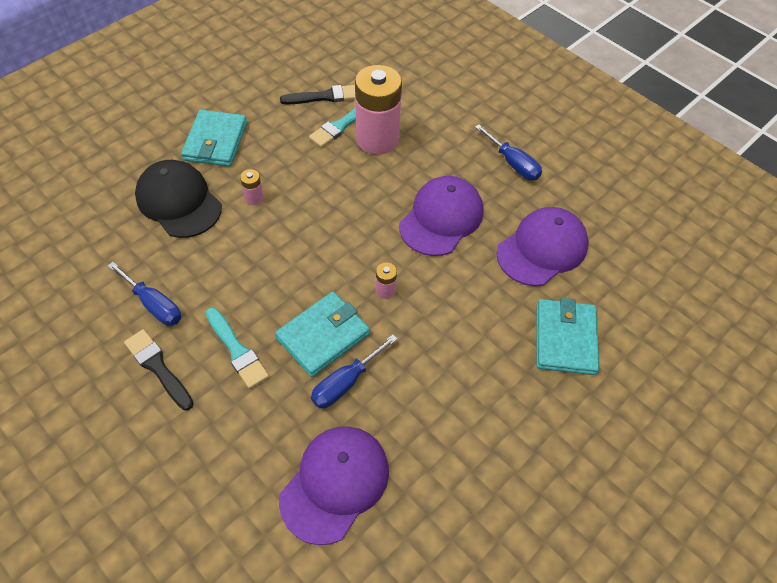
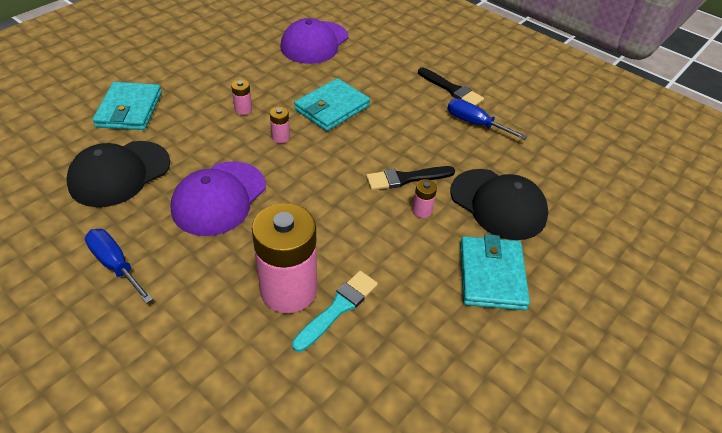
camera: 175 degrees right, 10 degrees down
turquoise brush [206,307,269,389] -> none
black brush [280,85,355,104] -> black brush moved to [366,166,455,190]
blue screwdriver [311,334,397,409] -> none
purple cap [496,207,589,286] -> black cap [66,141,170,207]
none -> pink battery [231,80,252,115]

